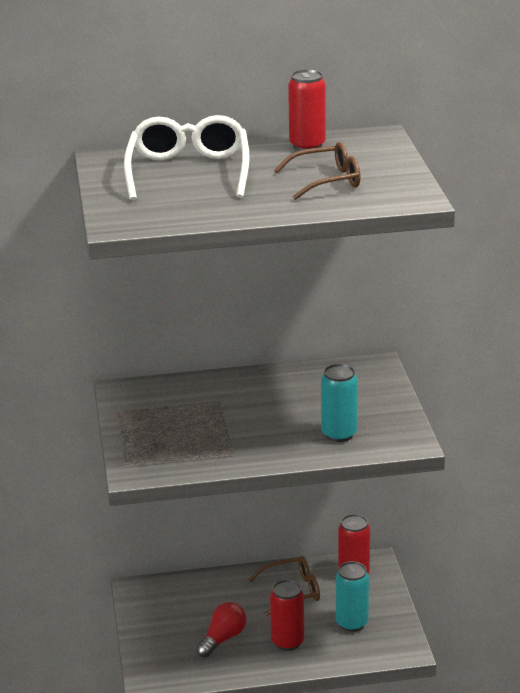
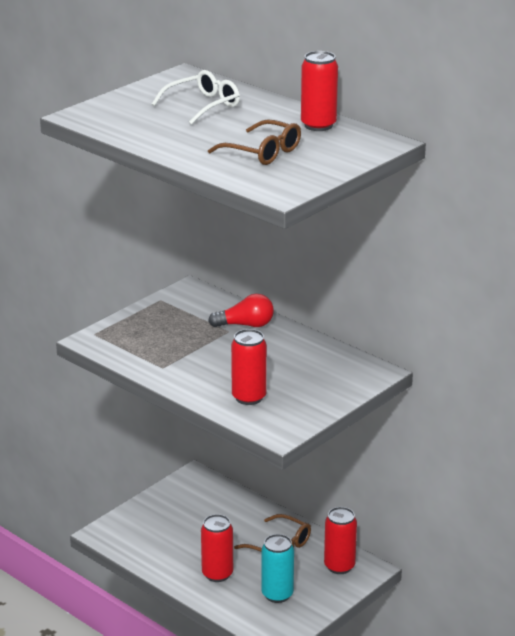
camera: 50 degrees right, 0 degrees up
white glasses [124,115,249,201] -> white glasses [152,70,240,125], size x0.64
red light bulb [196,602,246,658] -> red light bulb moved to [208,294,274,327]
turquoise can [321,364,358,442] -> red can [231,329,267,405]

